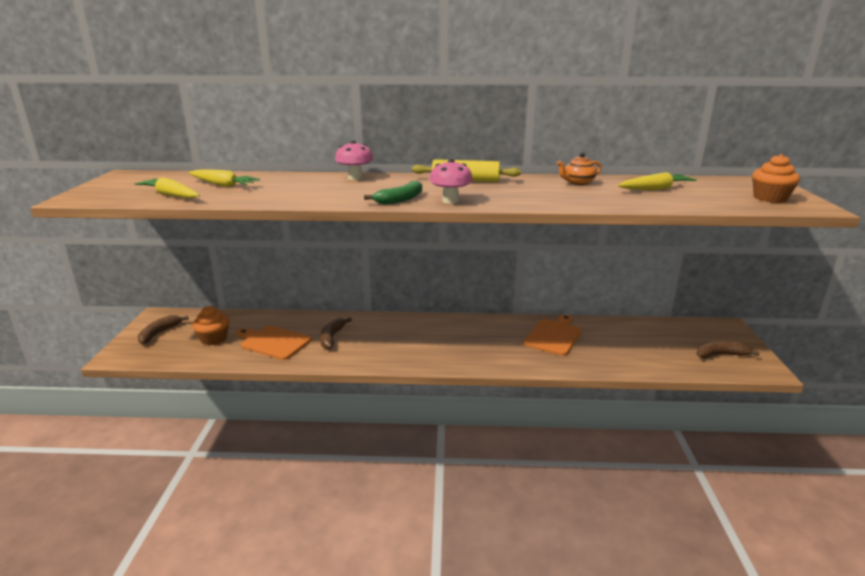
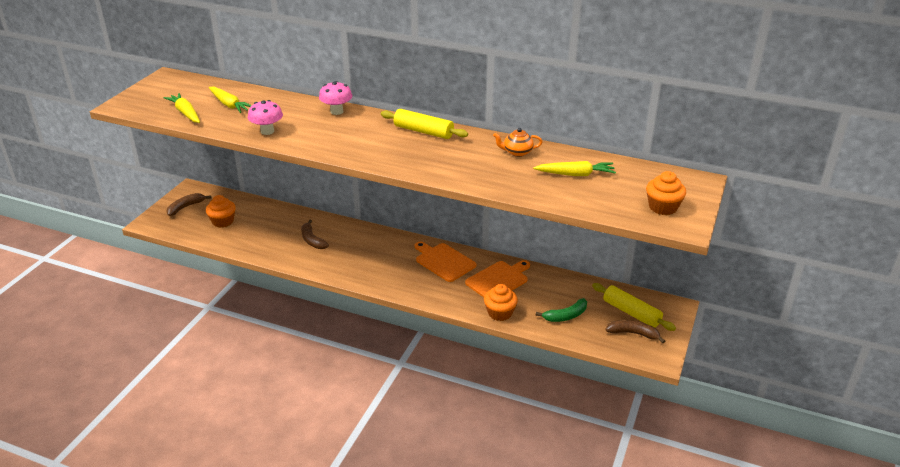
camera: 20 degrees right, 10 degrees up
orange cutting board [237,325,312,360] -> orange cutting board moved to [415,242,476,282]
brown banana [320,318,352,349] -> brown banana turned 60 degrees counterclockwise [301,220,329,249]
green banana [364,180,422,205] -> green banana moved to [536,298,587,322]
pink mushroom [429,159,473,204] -> pink mushroom moved to [248,100,283,135]
none -> orange cupcake [484,284,518,321]
none -> yellow rolling pin [592,283,676,331]

